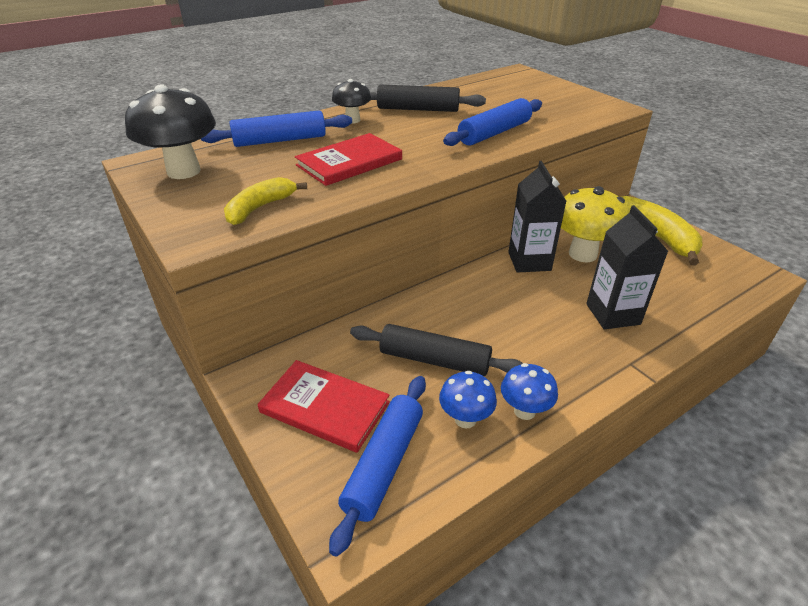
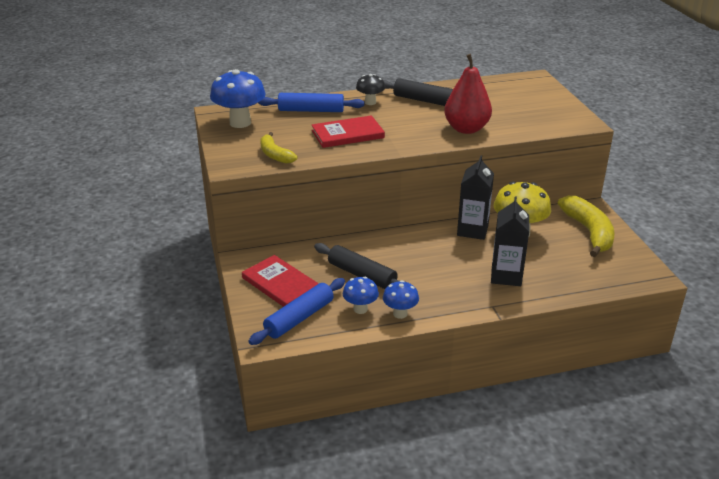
camera: 20 degrees right, 5 degrees down
black mushroom [125,84,216,179] -> blue mushroom [210,69,266,128]
yellow banana [224,177,307,225] -> yellow banana turned 90 degrees counterclockwise [260,132,298,164]
blue rolling pin [443,98,542,146] -> red pear [444,54,492,134]

